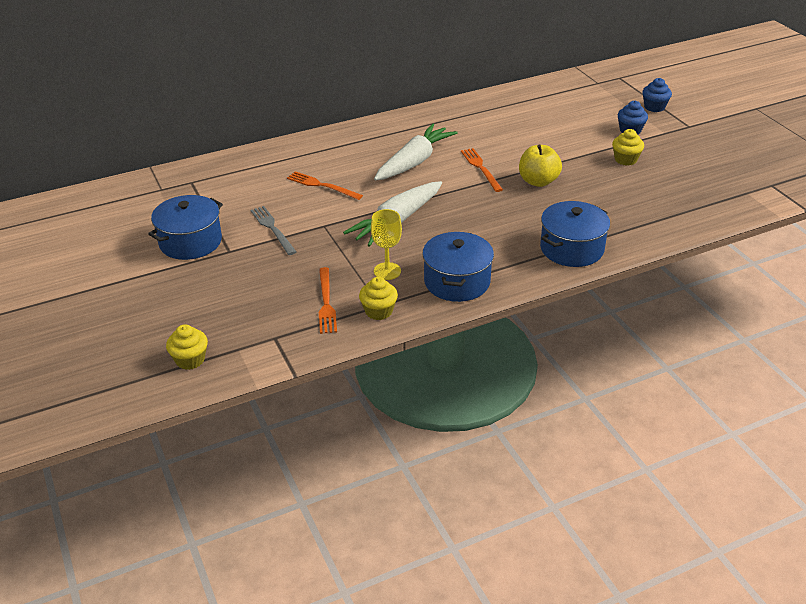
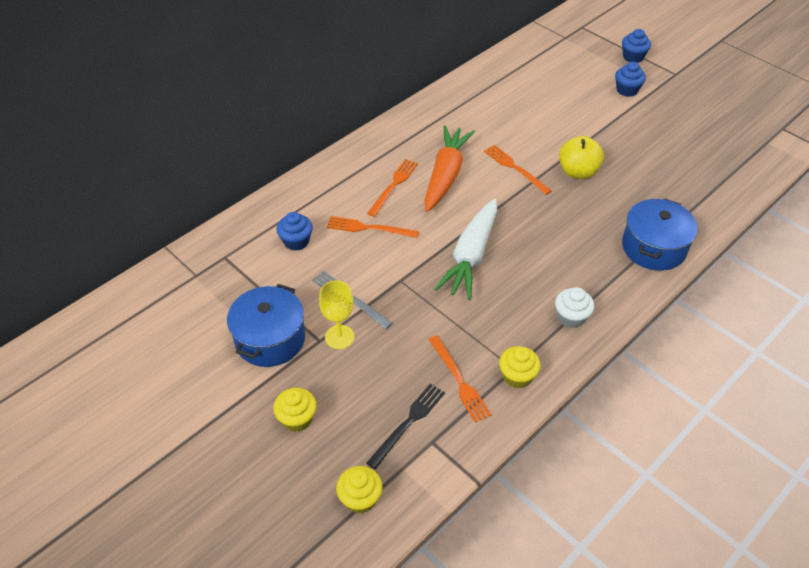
camera: 20 degrees left, 10 degrees up
yellow goblet [371,209,402,280] -> yellow goblet moved to [319,280,355,349]
white carrot [374,123,457,181] -> orange carrot [424,125,475,212]
blue pot [422,232,494,302] -> white cupcake [555,287,594,328]
yellow cupcake [612,129,644,165] -> yellow cupcake moved to [273,388,317,432]
none -> blue cupcake [277,212,313,251]
none -> orange fork [367,159,418,217]
none -> black fork [367,384,445,469]

